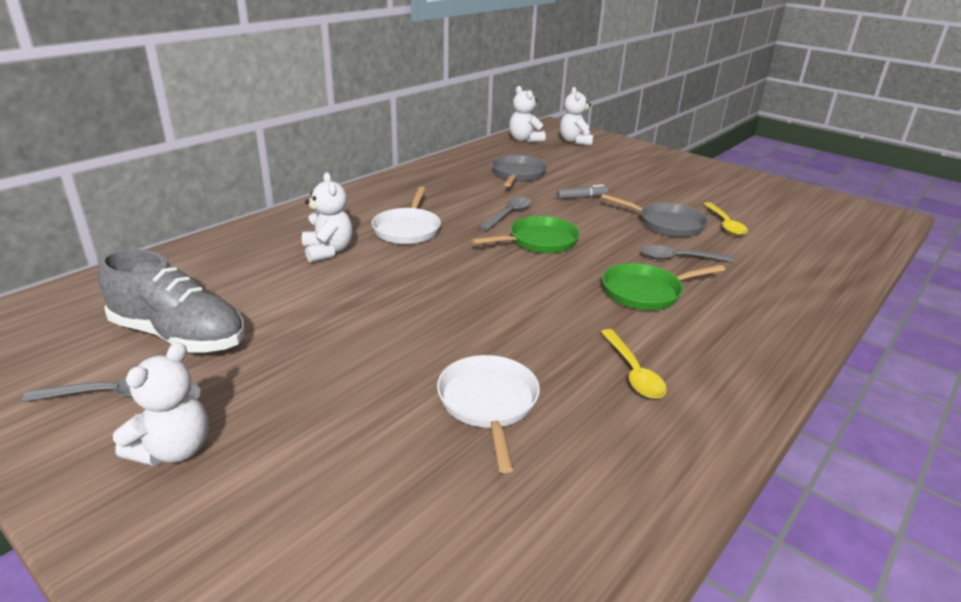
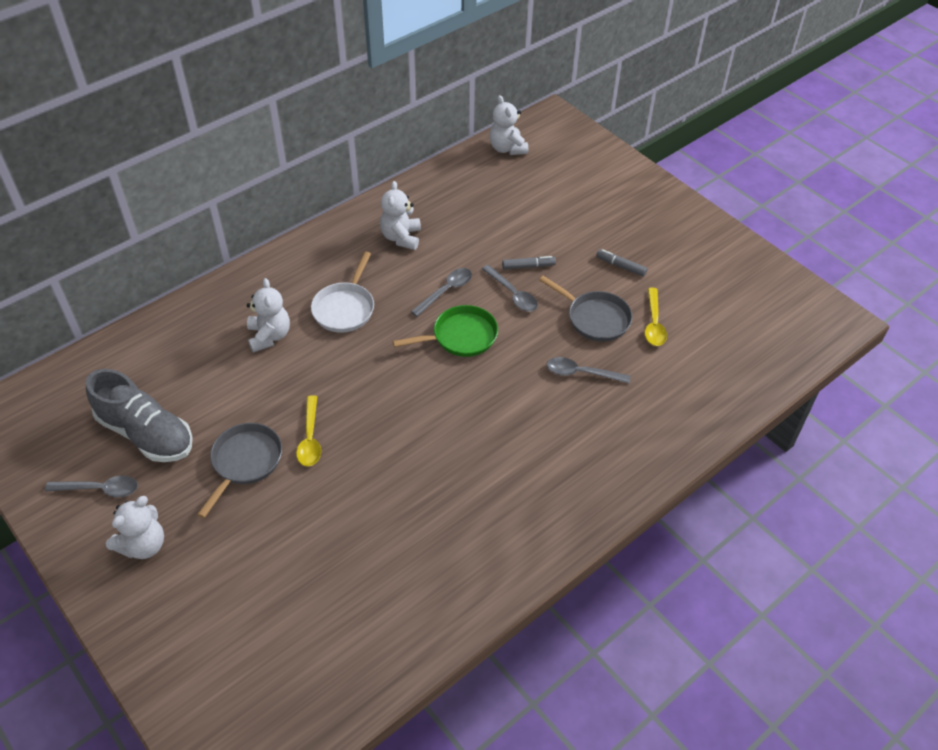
camera: 10 degrees right, 20 degrees up
white pan [437,355,540,473] -> none
grey pan [492,155,547,187] -> grey pan moved to [197,423,282,518]
white teddy bear [560,87,593,146] -> white teddy bear moved to [380,181,421,250]
yellow spoon [601,329,667,399] -> yellow spoon moved to [296,395,321,467]
green pan [602,263,725,310] -> none
none -> grey spoon [482,265,538,311]
none -> grey marker [596,249,647,277]

